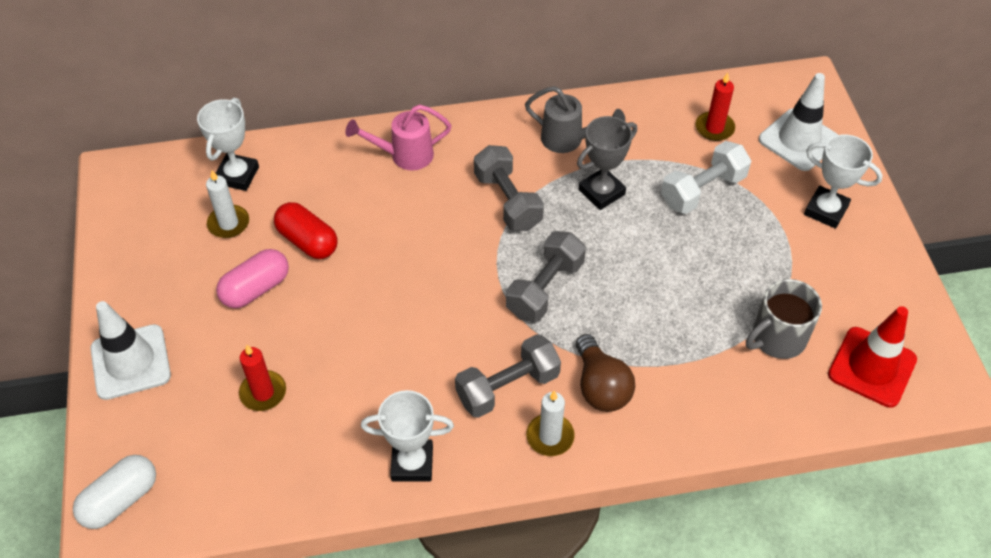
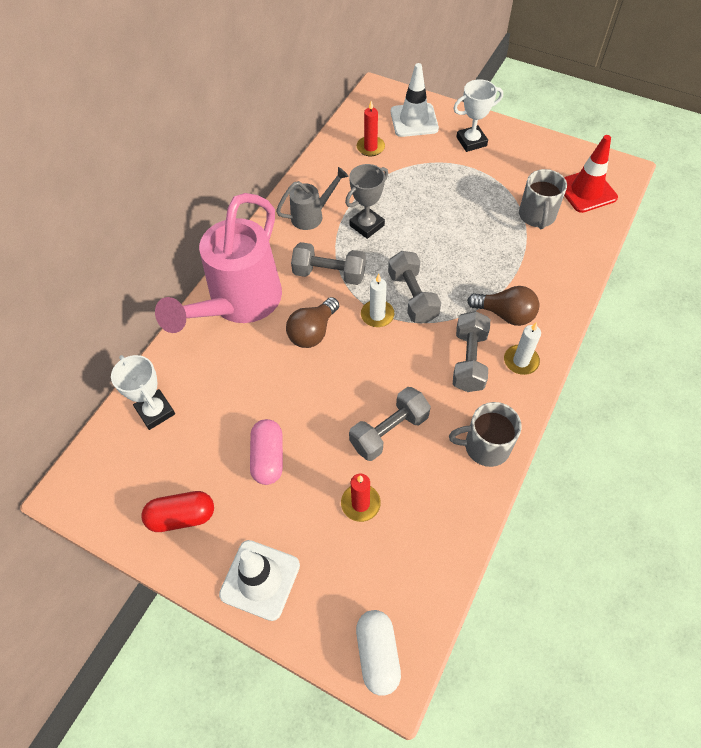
camera: 50 degrees left, 5 degrees up
white candle [206,170,249,238] -> white candle moved to [361,274,395,327]
red capsule [274,202,337,259] -> red capsule moved to [141,491,214,532]
pink watering can [345,104,451,170] -> pink watering can [155,193,282,333], size x2.09
white trophy [361,390,454,482] -> grey mug [449,402,522,467]
grey trophy [577,116,637,210] -> grey trophy turned 45 degrees clockwise [345,164,388,239]
white dumbbell [661,141,751,214] -> none
none -> brown light bulb [286,297,339,348]
none -> grey dumbbell [349,387,431,461]

